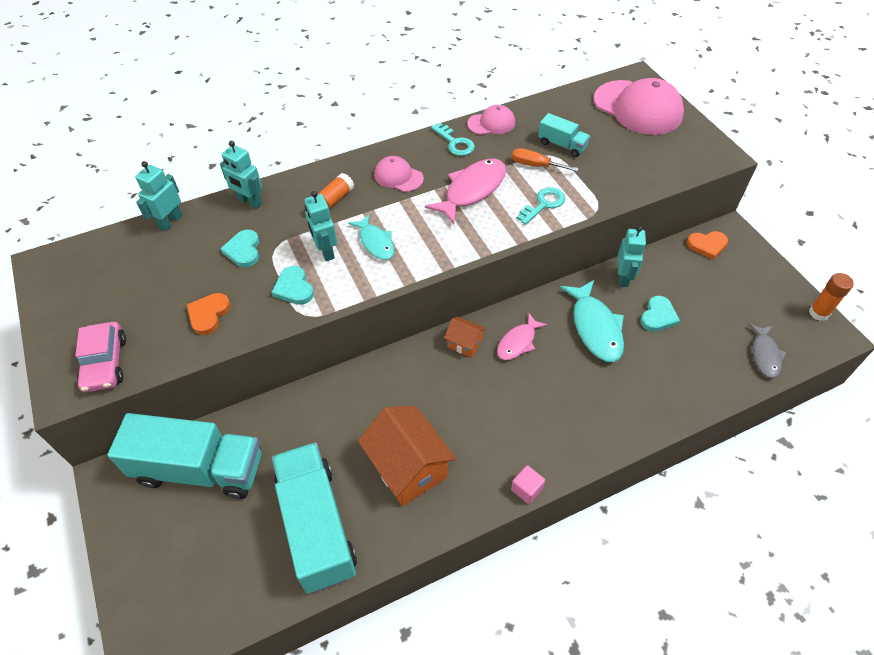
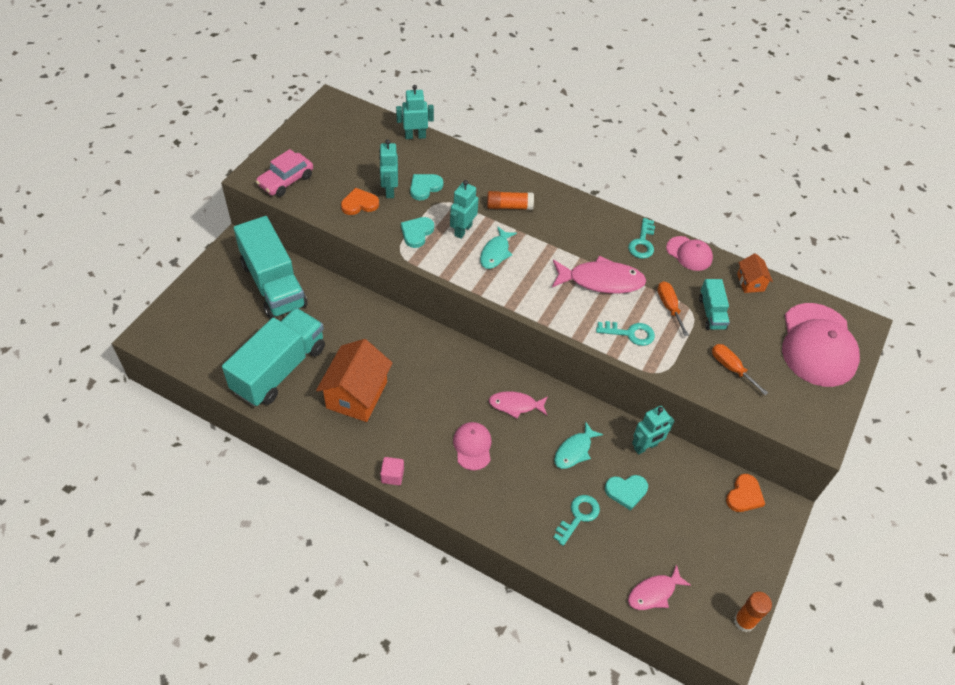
camera: 50 degrees right, 0 degrees up
turquoise robot [220,141,262,209] -> turquoise robot moved to [379,139,398,198]
pink cap [374,156,424,192] -> pink cap moved to [453,422,492,470]
orange house [445,317,486,358] -> orange house moved to [737,253,773,293]
turquoise fish [560,280,624,362] -> turquoise fish [554,422,603,469], size x0.62
orange heart [687,231,728,260] -> orange heart turned 105 degrees counterclockwise [726,474,765,512]
grey fish [748,324,786,378] -> pink fish [628,564,691,610]
none -> turquoise key [553,495,600,546]
none -> orange screwdriver [712,344,768,395]

